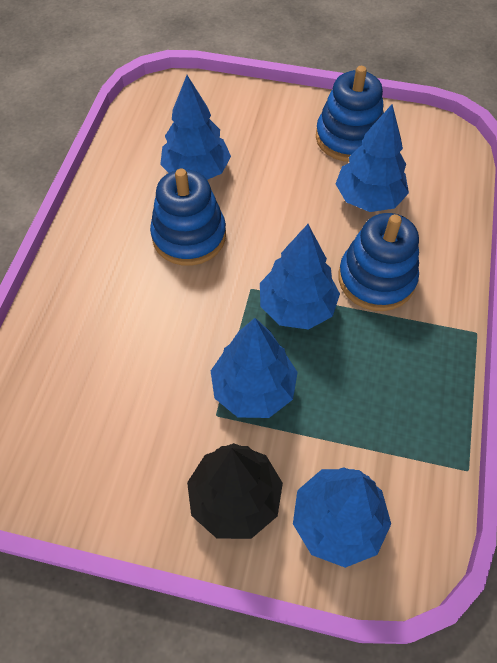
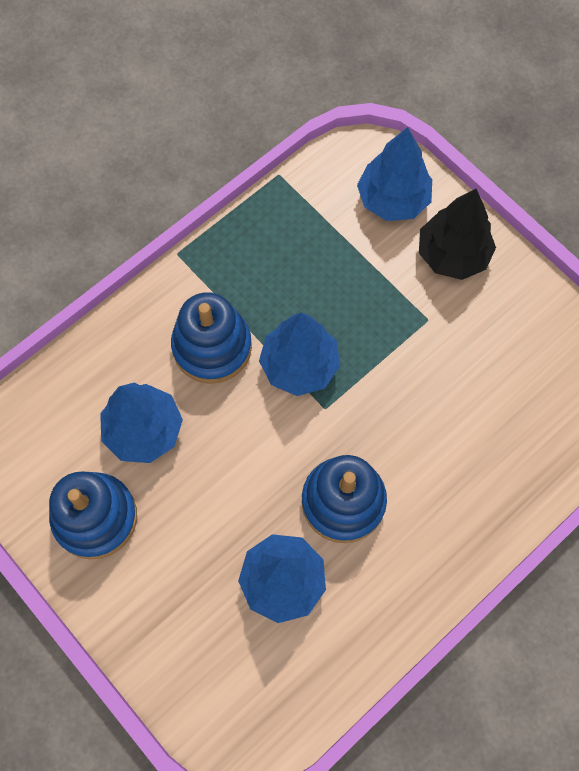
camera: 145 degrees left, 10 degrees up
blue tree [211,318,298,418] -> none

